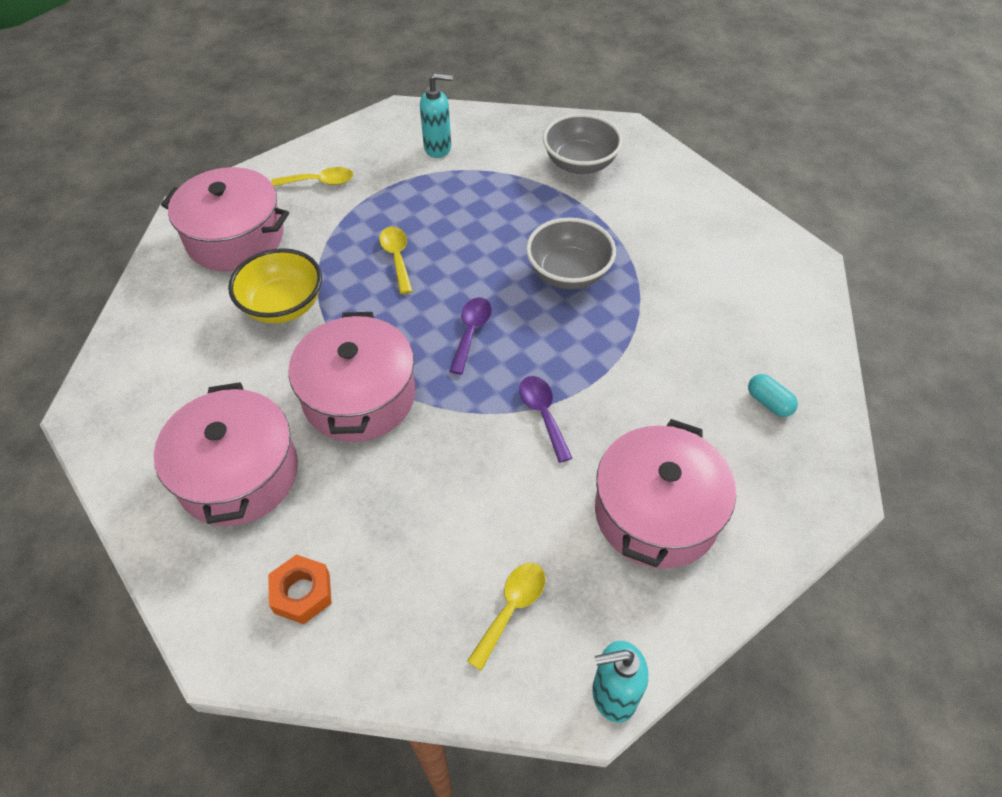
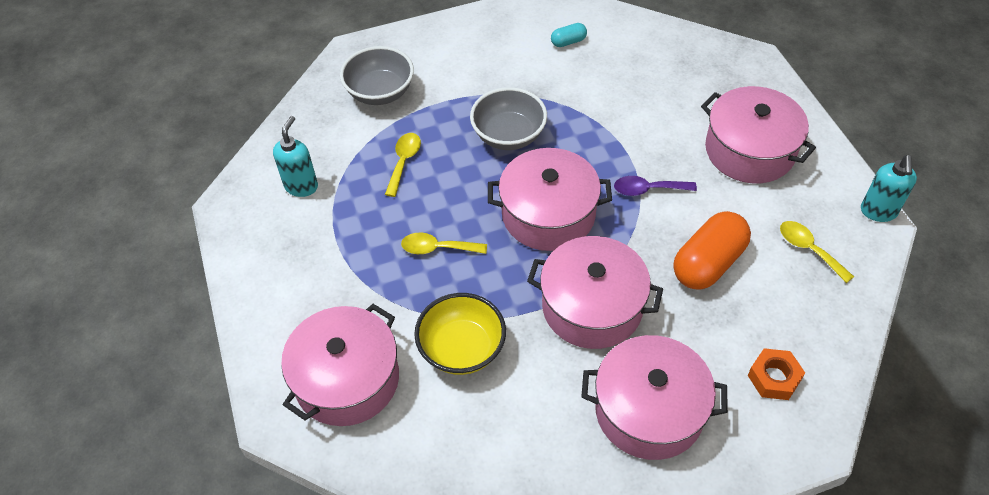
camera: 70 degrees left, 0 degrees up
yellow spoon [271,167,354,186] -> yellow spoon moved to [385,133,421,197]
purple spoon [449,297,492,375] -> pink pot [488,148,612,251]
turquoise capsule [748,374,798,417] -> turquoise capsule moved to [551,23,587,47]
none -> orange capsule [673,211,751,290]

